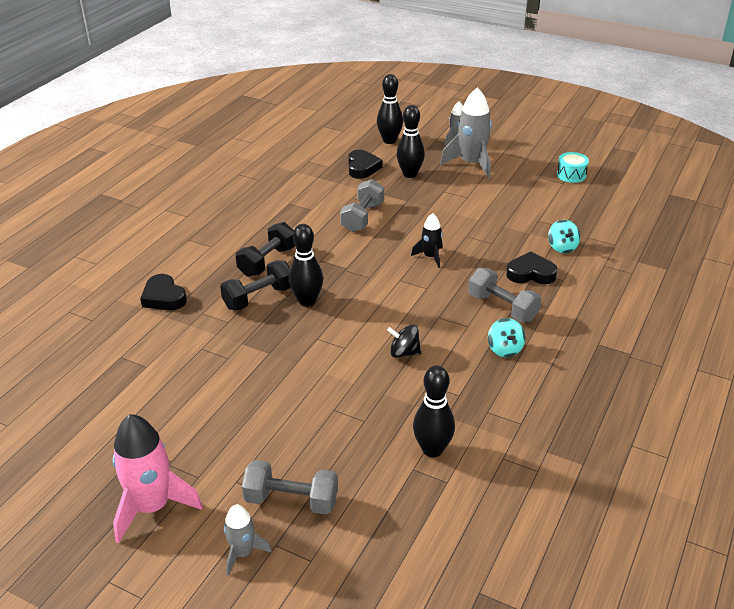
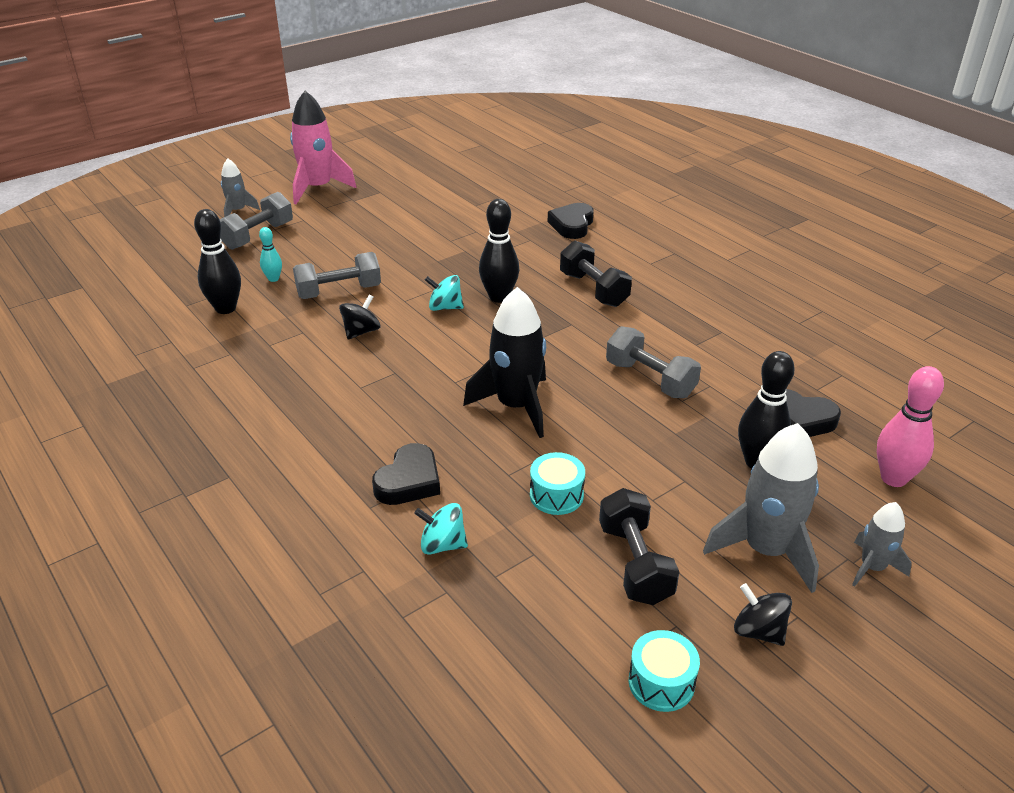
camera: 115 degrees right, 0 degrees up
black heart [140,274,187,310] -> black heart turned 60 degrees counterclockwise [548,203,594,239]
black dumbbell [220,260,291,311] -> black dumbbell moved to [599,488,679,605]
black bowling pin [377,74,403,144] -> pink bowling pin [877,366,944,487]
black rocket [411,213,443,268] -> black rocket [463,287,546,438], size x1.84
grey dumbbell [468,268,541,322] -> grey dumbbell moved to [293,252,381,299]
turquoise spinning top [488,318,525,357] -> turquoise spinning top moved to [425,275,464,311]
none -> turquoise bowling pin [259,227,282,282]
none -> turquoise drum [530,452,585,515]
none -> black spinning top [734,583,792,646]

